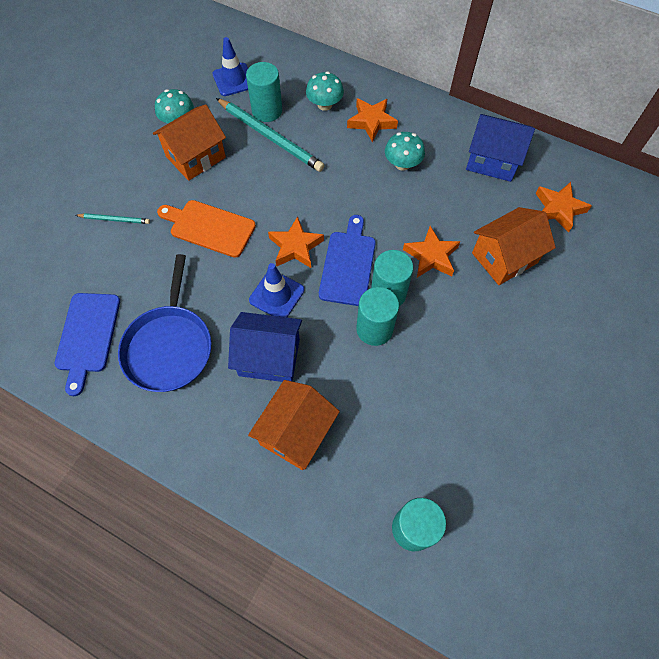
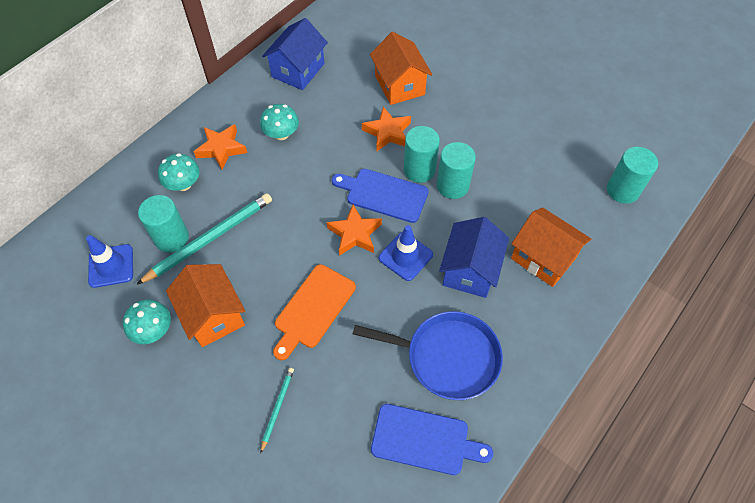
camera: 80 degrees left, 5 degrees down
orange star [535,182,592,233] -> none

